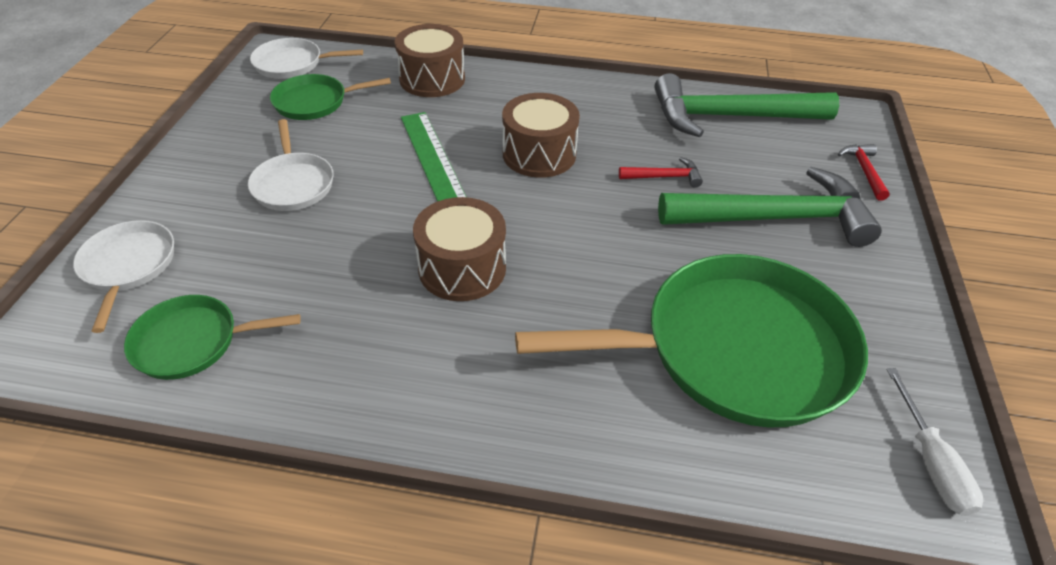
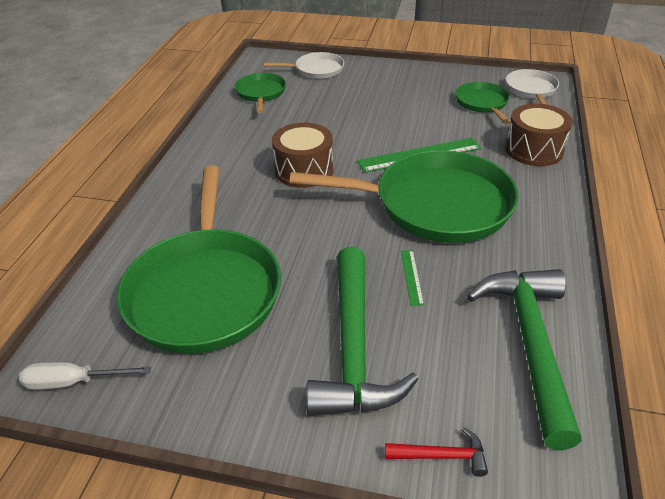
camera: 95 degrees right, 5 degrees down
white pan [248,119,334,211] -> none
brown drum [502,93,580,178] -> green pan [289,150,519,243]
red hammer [619,157,703,188] -> green ruler [401,250,424,306]

